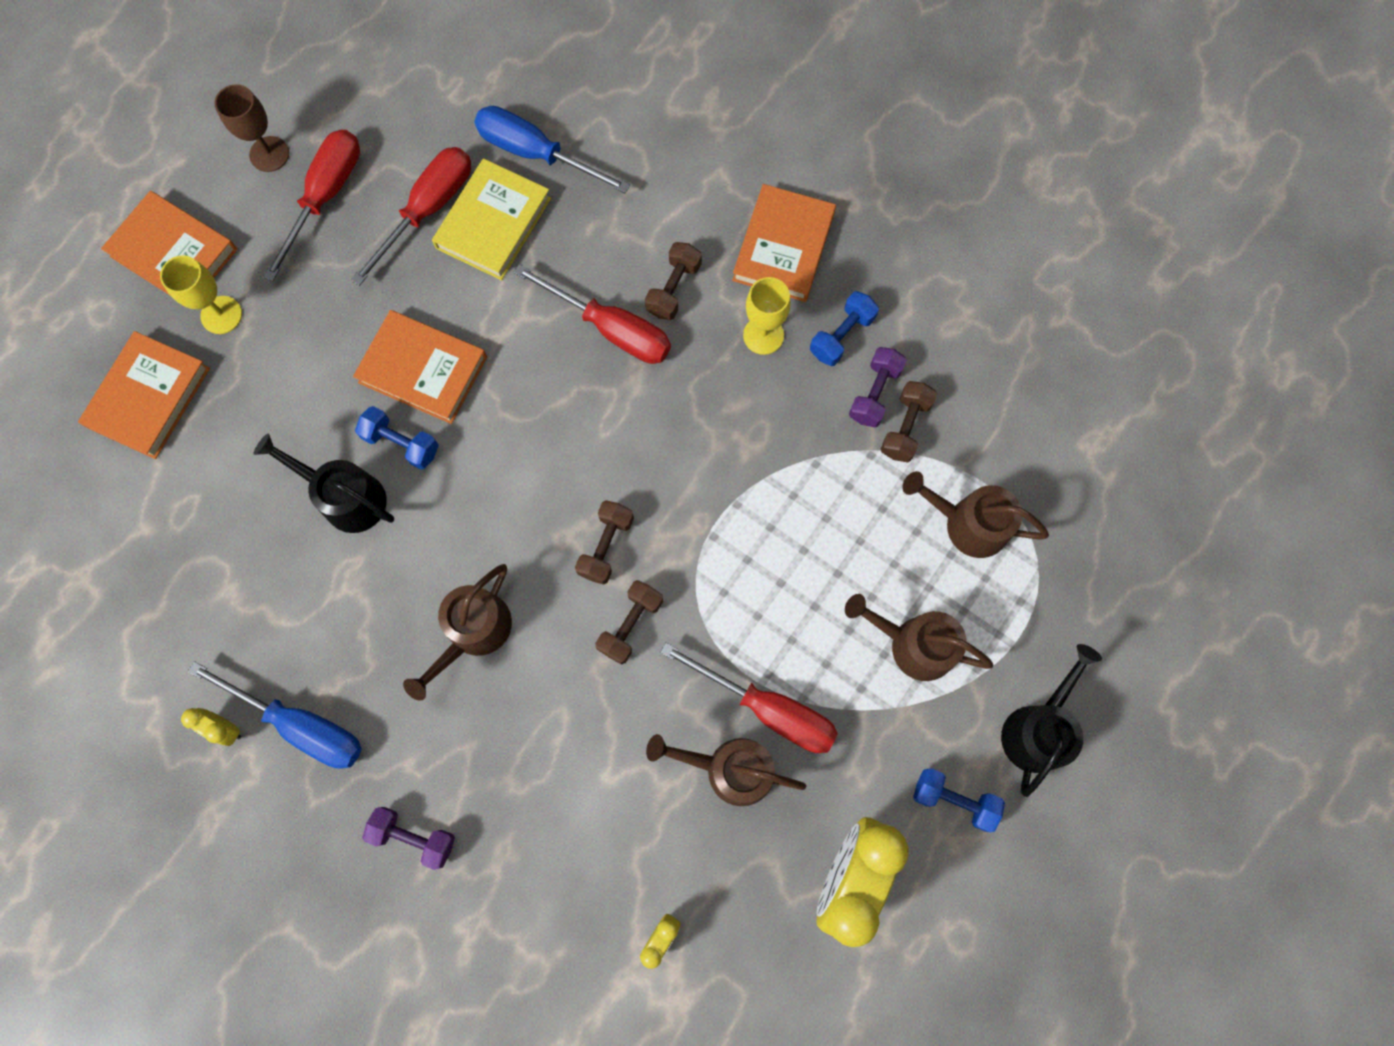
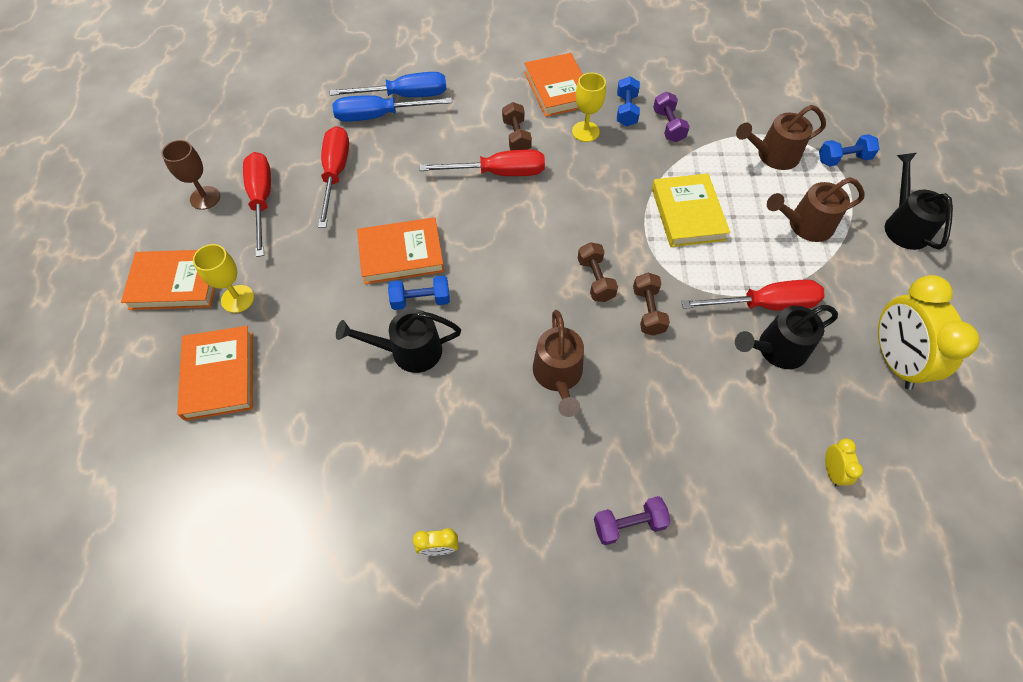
camera: 35 degrees left, 15 degrees down
blue screwdriver [188,661,362,768] -> blue screwdriver moved to [330,72,447,97]
yellow book [432,158,551,280] -> yellow book moved to [652,174,730,247]
brown watering can [646,734,806,806] -> black watering can [735,305,838,369]
brown dumbbell [881,381,937,463] -> none
blue dumbbell [913,768,1005,832] -> blue dumbbell moved to [819,134,879,166]

